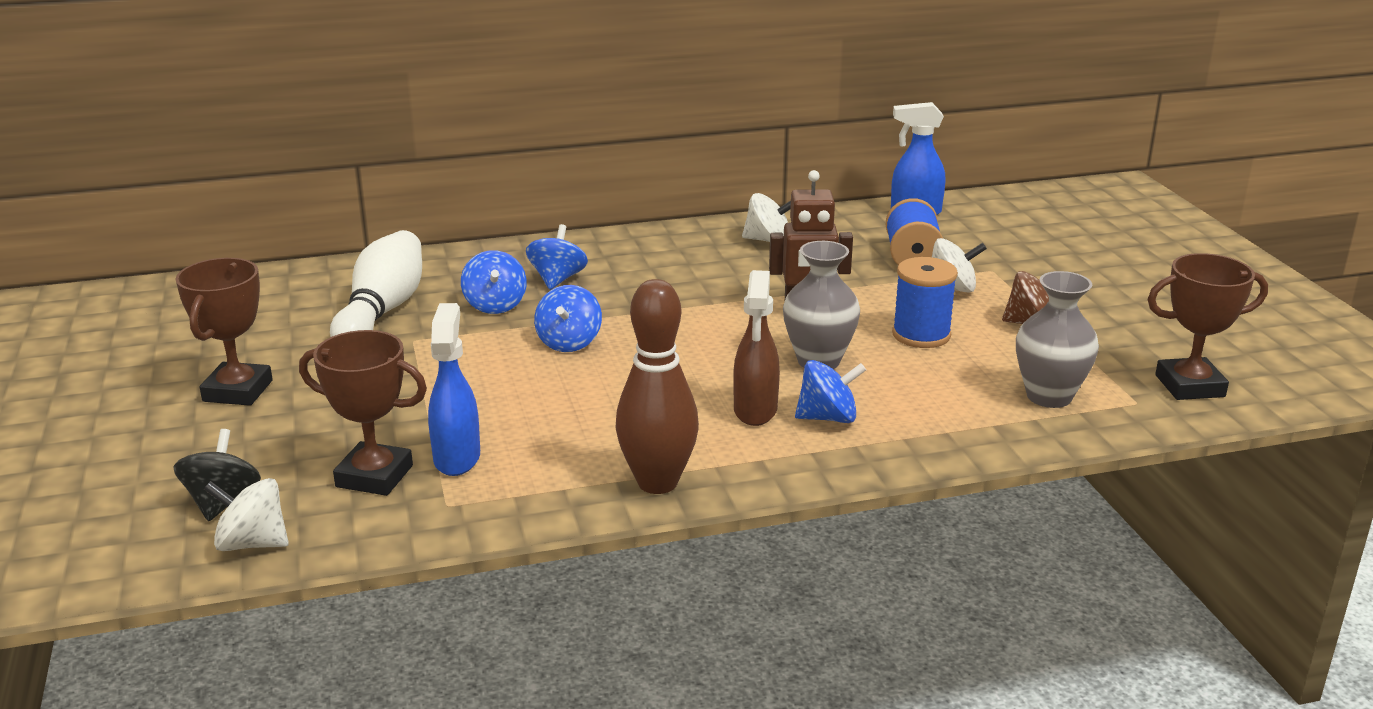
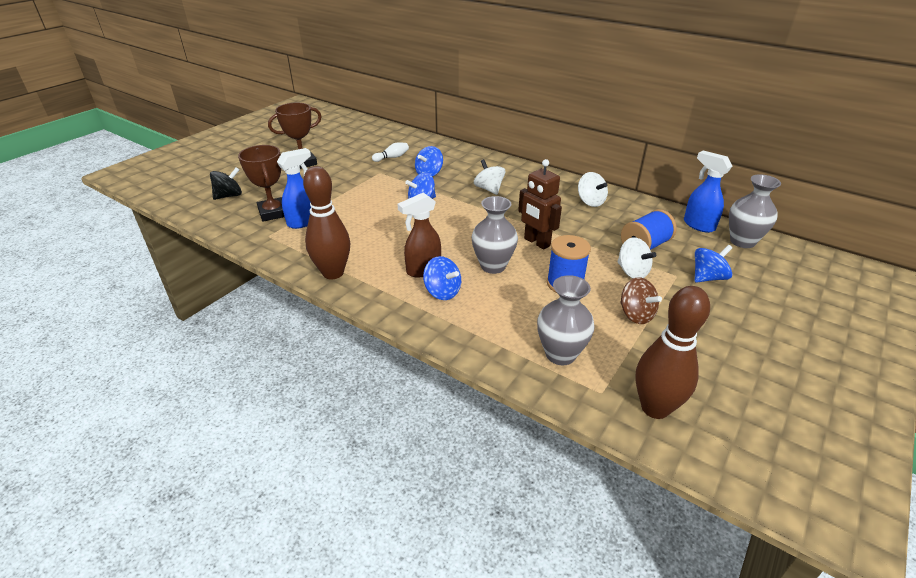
camera: 50 degrees right, 10 degrees up
white spinning top [204,478,289,551] -> white spinning top moved to [474,159,505,195]
white bowling pin [330,230,422,337] -> white bowling pin [372,143,409,162], size x0.46
blue spinning top [526,224,588,290] -> blue spinning top moved to [695,245,732,283]
brown trophy [1147,253,1268,400] -> brown bowling pin [635,286,710,419]
none -> grey vase [729,174,781,248]

